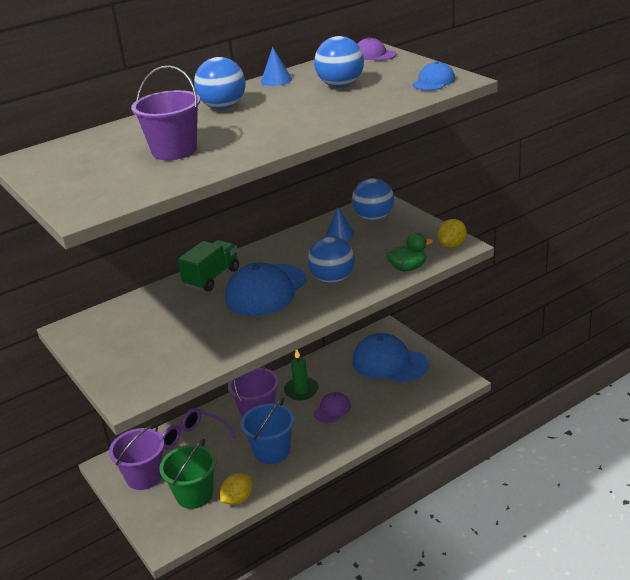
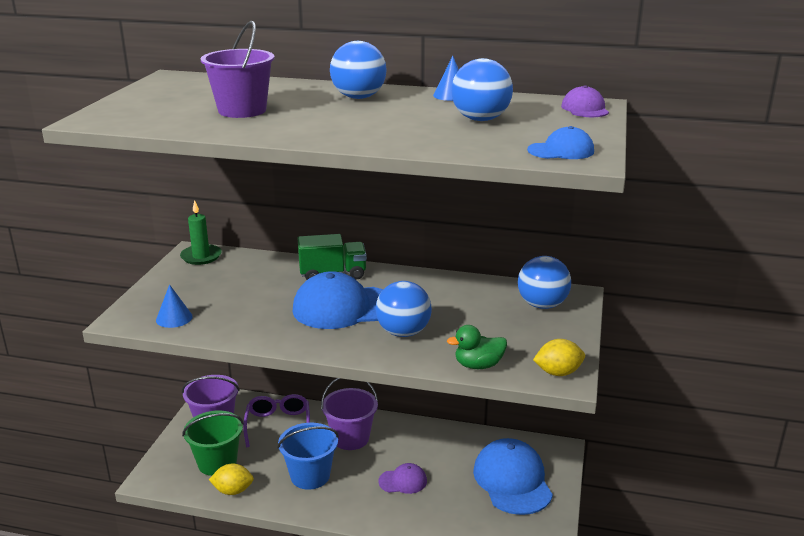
camera: 45 degrees right, 5 degrees down
green candle [284,350,319,400] -> green candle moved to [180,200,222,265]
blue cone [326,207,354,241] -> blue cone moved to [156,284,193,328]
green duck [386,233,433,271] -> green duck turned 135 degrees clockwise [447,325,507,369]

